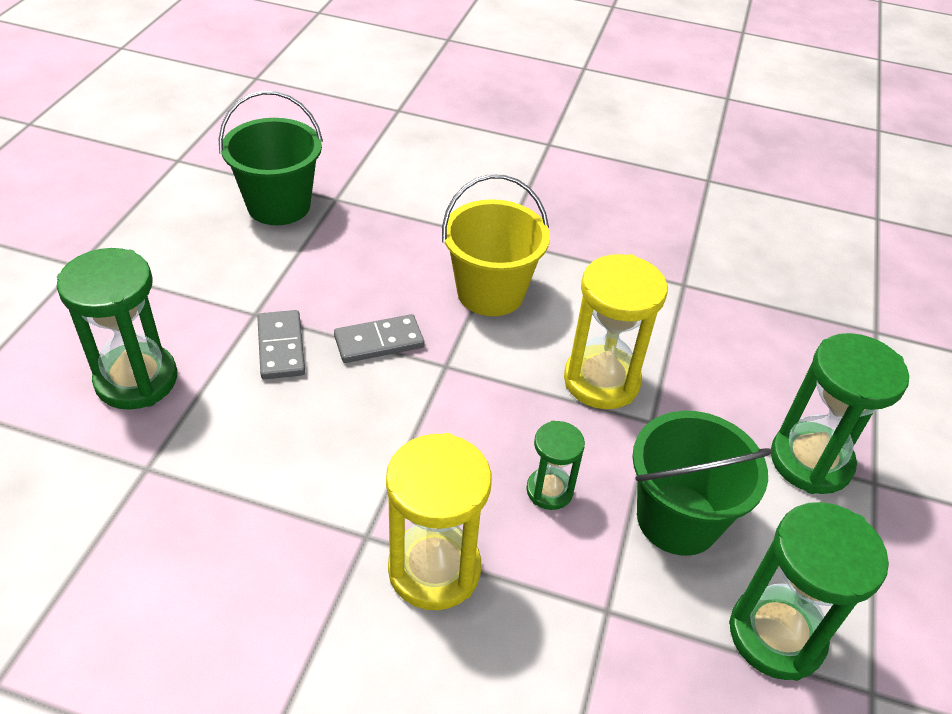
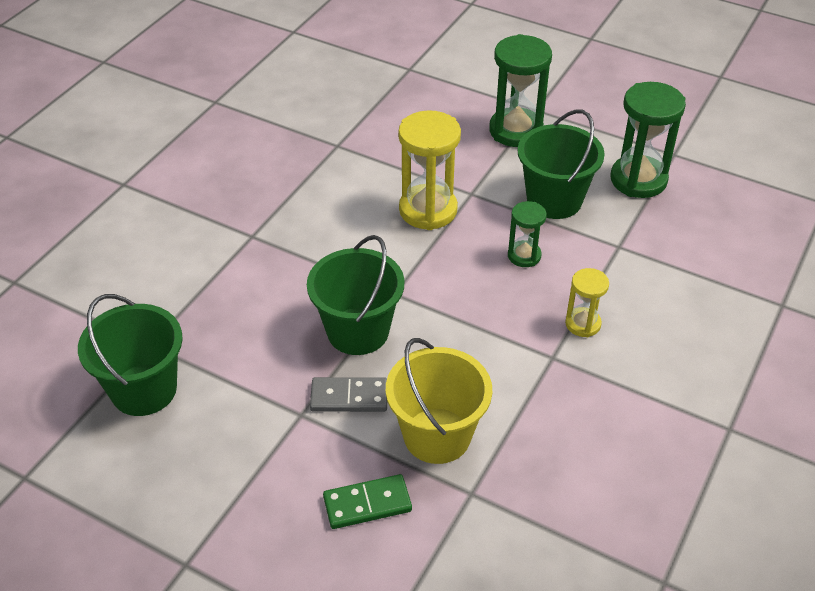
camera: 75 degrees left, 0 degrees up
green hourglass [57,248,177,410] -> green domino [323,474,412,529]
grey domino [334,314,424,363] -> green bucket [307,235,404,355]
yellow hourglass [386,433,492,610] -> yellow hourglass [565,268,609,337], size x0.55
yellow bucket [442,174,550,316] -> yellow bucket moved to [386,338,492,464]

